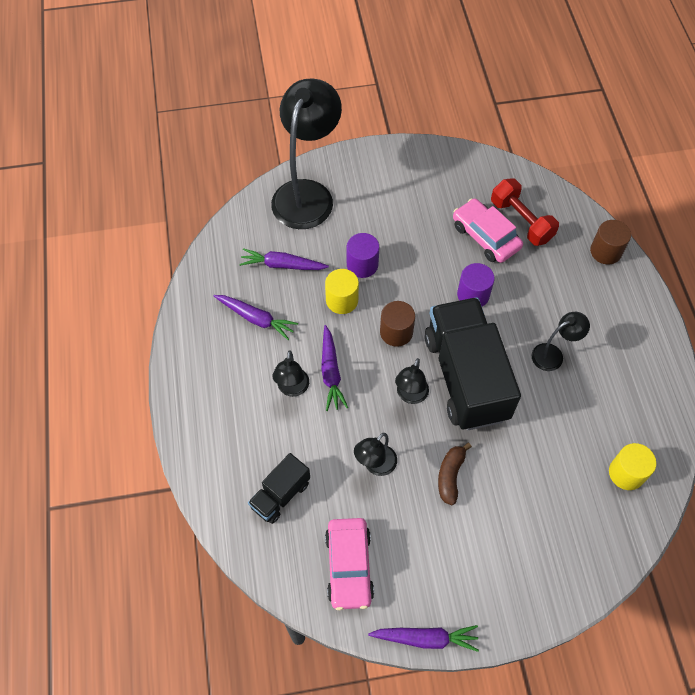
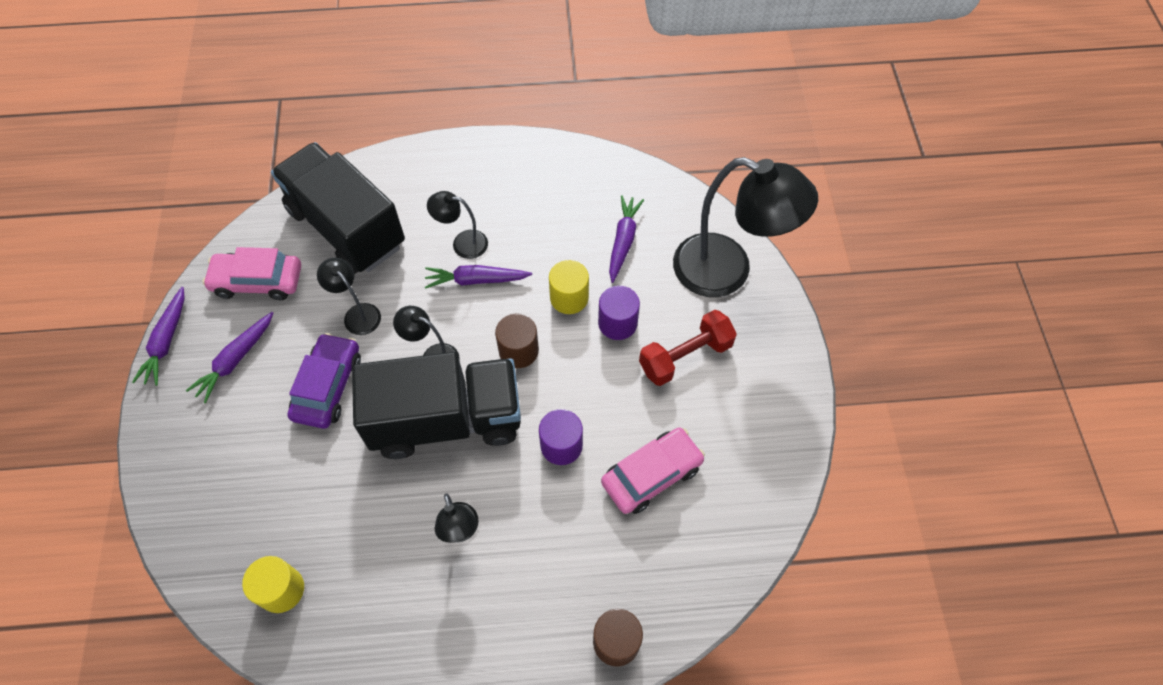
camera: 95 degrees right, 0 degrees up
purple carrot [214,295,298,340] -> purple carrot moved to [186,312,273,403]
black truck [248,453,310,524] -> black truck [271,142,405,274], size x2.08
brown banana [438,443,472,505] -> purple car [287,333,361,429]
red dumbbell [491,178,559,246] -> red dumbbell moved to [639,310,737,386]

